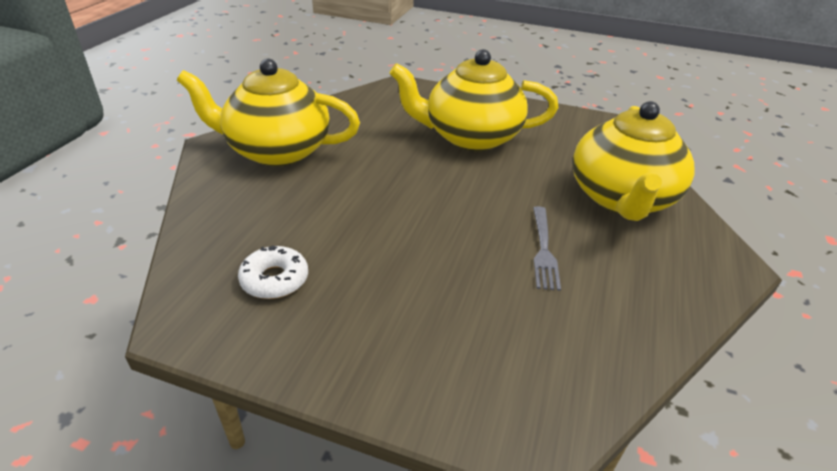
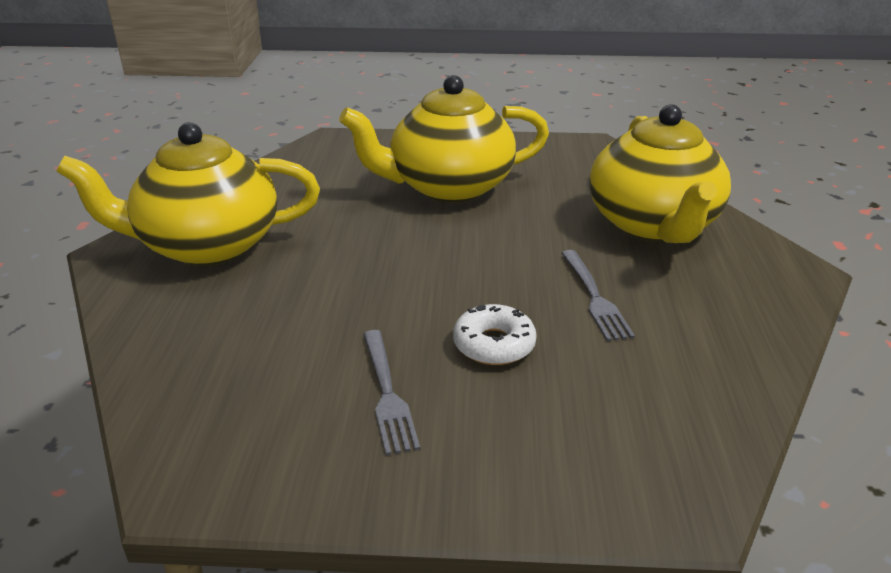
camera: 15 degrees left, 5 degrees down
white donut [238,246,308,299] -> white donut moved to [453,304,537,365]
none -> grey fork [363,330,420,455]

